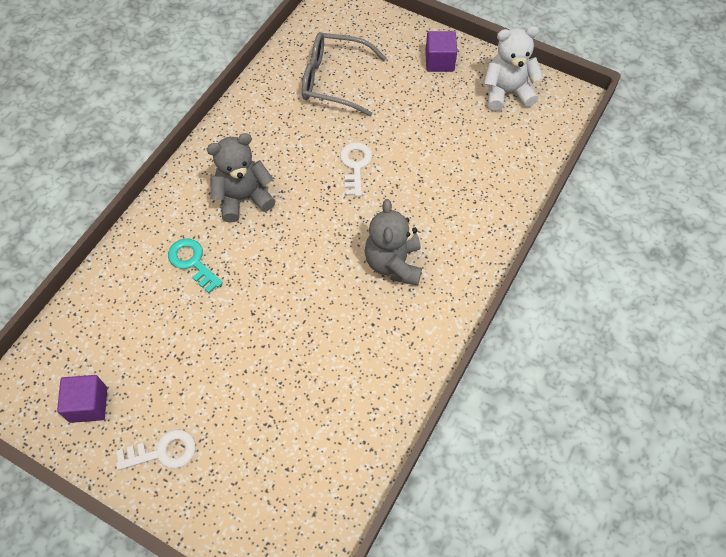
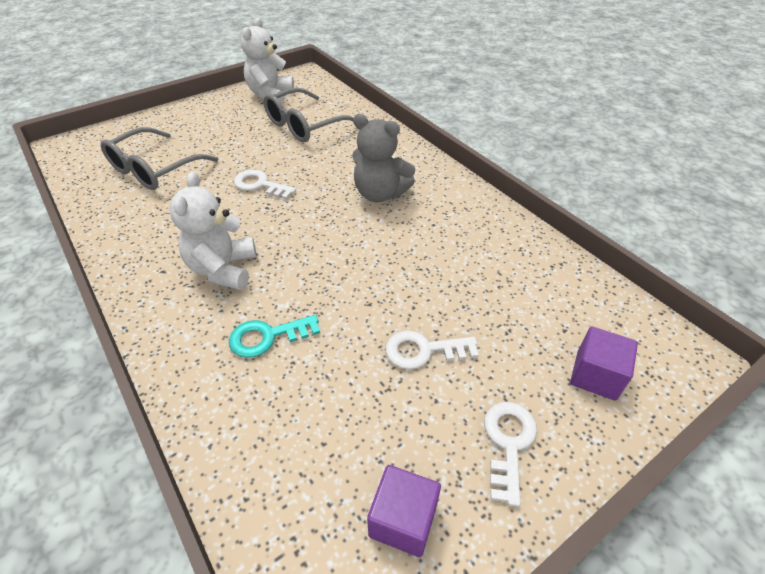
camera: 65 degrees left, 15 degrees down
grey teddy bear [207,133,276,223] -> white teddy bear [169,172,256,290]
purple cube [425,31,457,72] -> purple cube moved to [570,327,638,401]
none -> grey glasses [263,87,354,142]
none -> white key [386,330,479,369]

